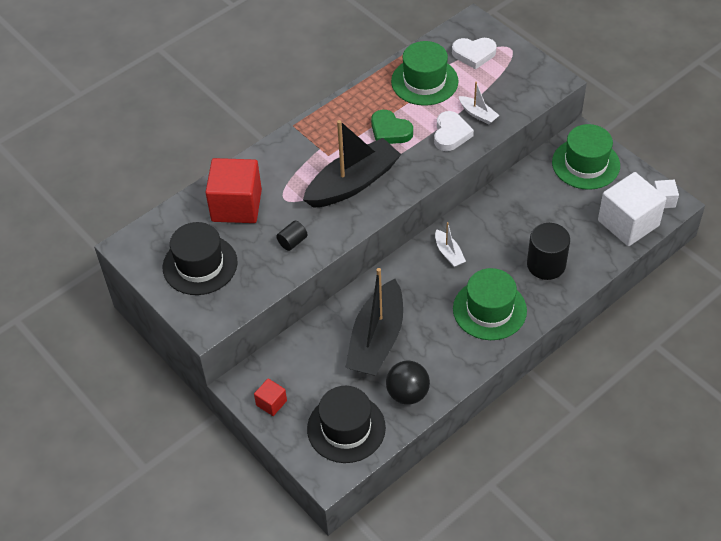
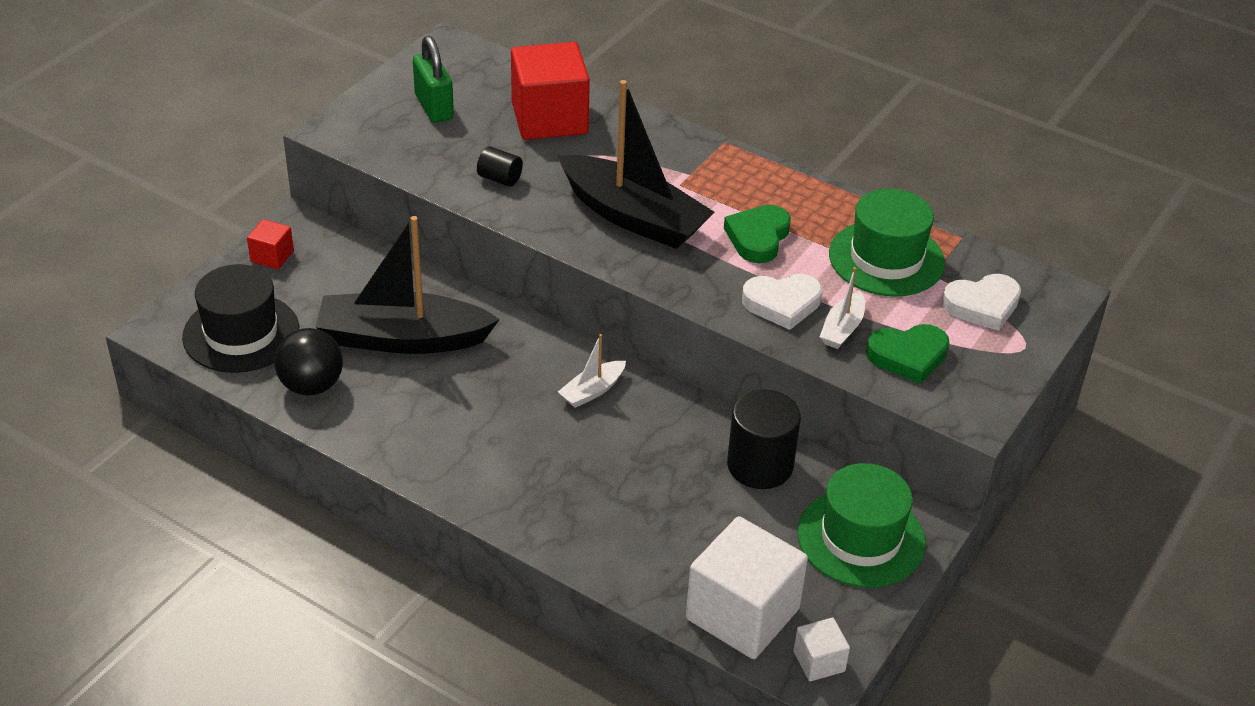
camera: 70 degrees right, 10 degrees down
black hat [163,222,238,295] -> green padlock [413,36,454,123]
white heart [452,38,497,69] -> white heart turned 90 degrees counterclockwise [942,274,1021,331]
green hat [453,268,527,340] -> none
black cylinder [527,223,570,280] -> black cylinder moved to [727,389,801,489]
none -> green heart [866,324,949,384]

